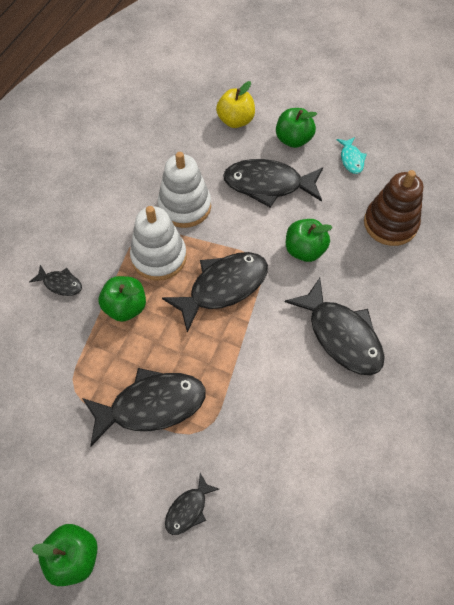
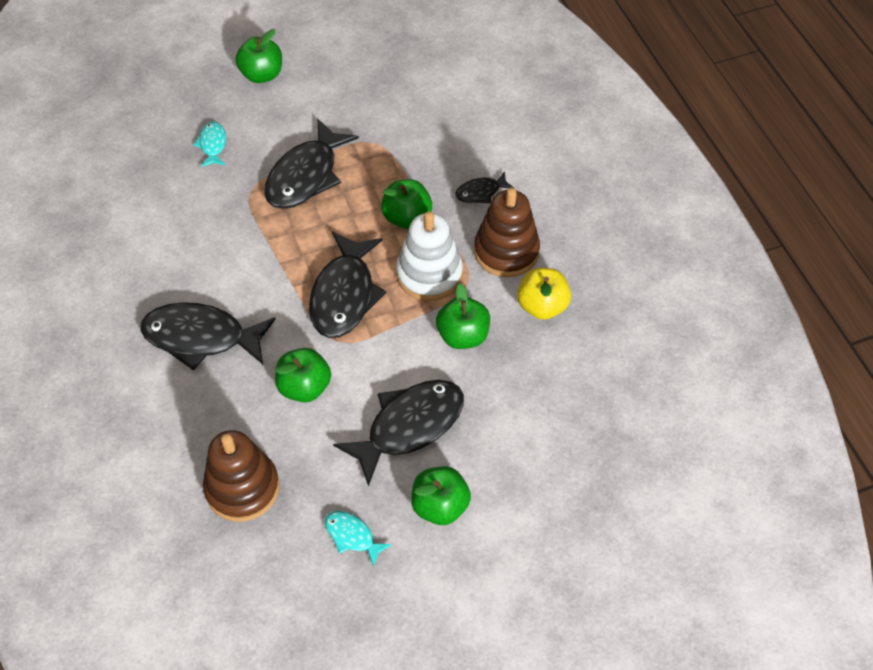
camera: 135 degrees right, 5 degrees down
white stacking toy [158,152,211,228] -> green apple [436,283,490,349]
black fish [165,473,219,535] -> turquoise fish [193,122,226,167]
yellow apple [216,81,255,128] -> yellow apple moved to [517,268,571,320]
none -> brown stacking toy [474,188,540,277]

